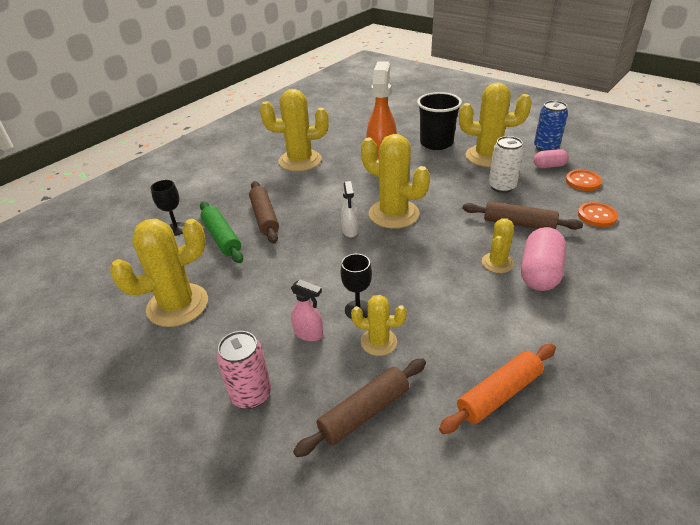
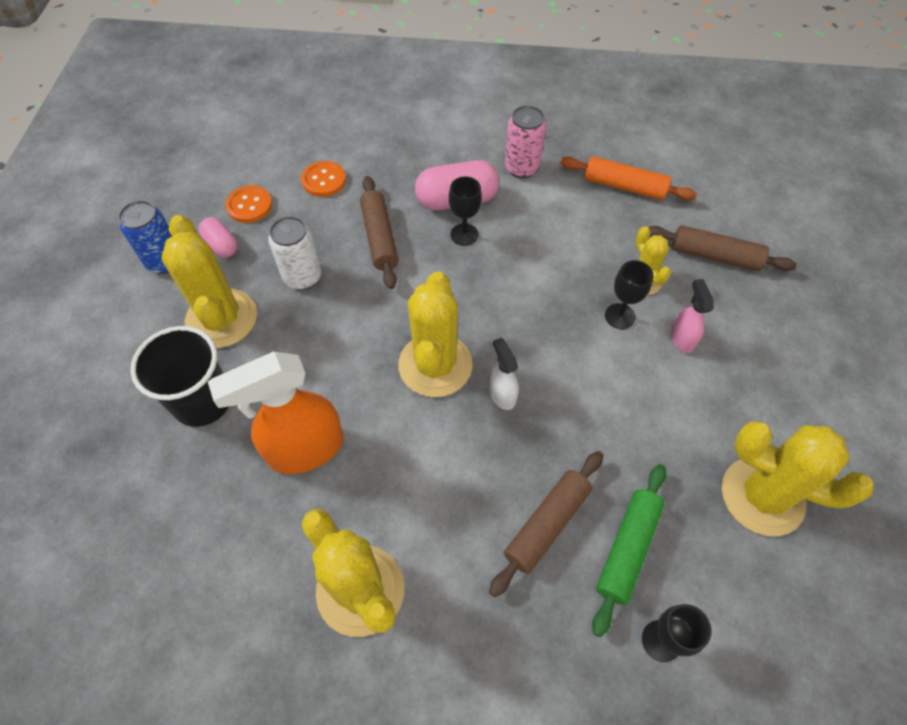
camera: 125 degrees left, 20 degrees up
pink can [217,331,271,409] -> pink can moved to [505,105,546,178]
white spray bottle [341,181,359,237] -> white spray bottle turned 75 degrees counterclockwise [490,338,519,410]
yellow cactus [482,218,514,273] -> black goblet [449,176,482,246]

